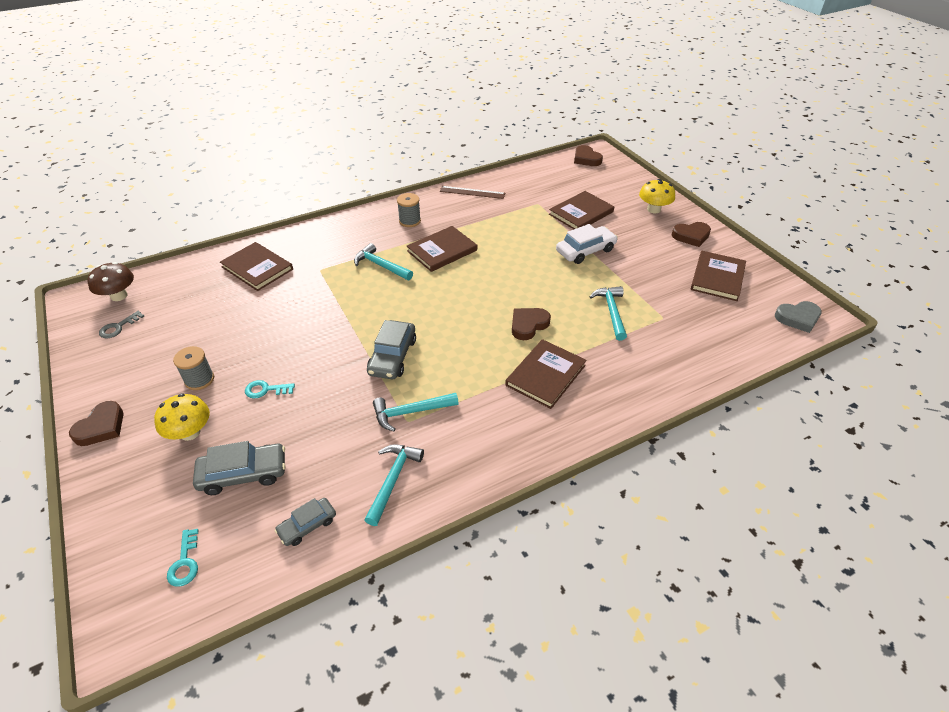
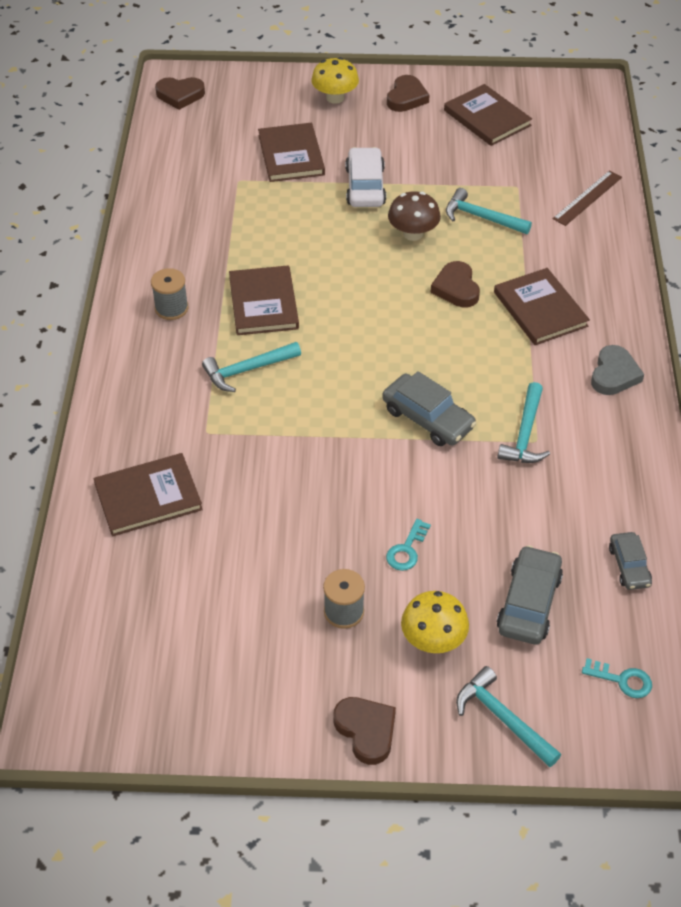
camera: 60 degrees left, 5 degrees up
brown mushroom [87,262,134,301] -> brown mushroom moved to [388,191,441,241]
grey key [99,311,144,338] -> none
turquoise hammer [365,444,424,526] -> turquoise hammer moved to [456,666,561,768]
brown ruler [440,186,505,199] -> brown ruler moved to [553,171,622,226]
grey heart [775,301,822,333] -> grey heart moved to [591,345,644,395]

